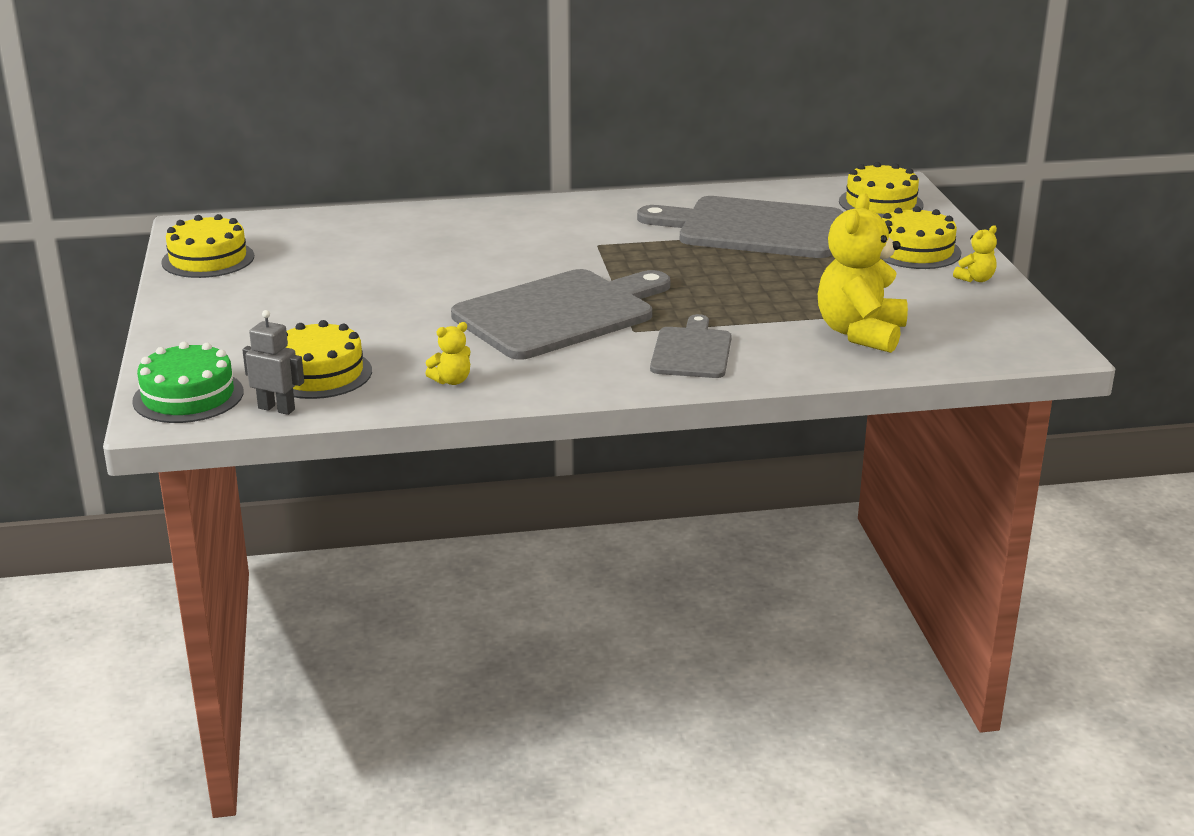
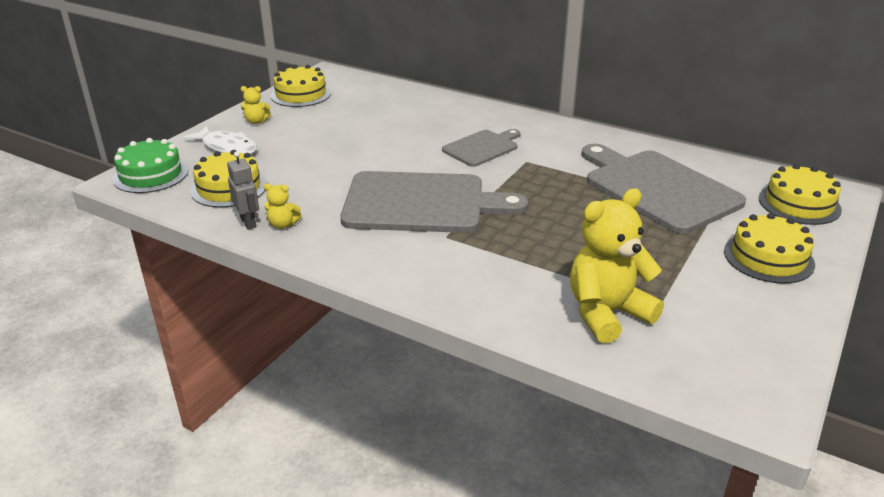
camera: 40 degrees right, 5 degrees up
grey robot [242,310,304,415] -> grey robot moved to [227,151,259,230]
grey cutting board [650,314,732,378] -> grey cutting board moved to [442,129,521,167]
yellow teddy bear [953,225,997,282] -> yellow teddy bear moved to [241,86,271,124]
none -> white fish [183,126,257,154]

